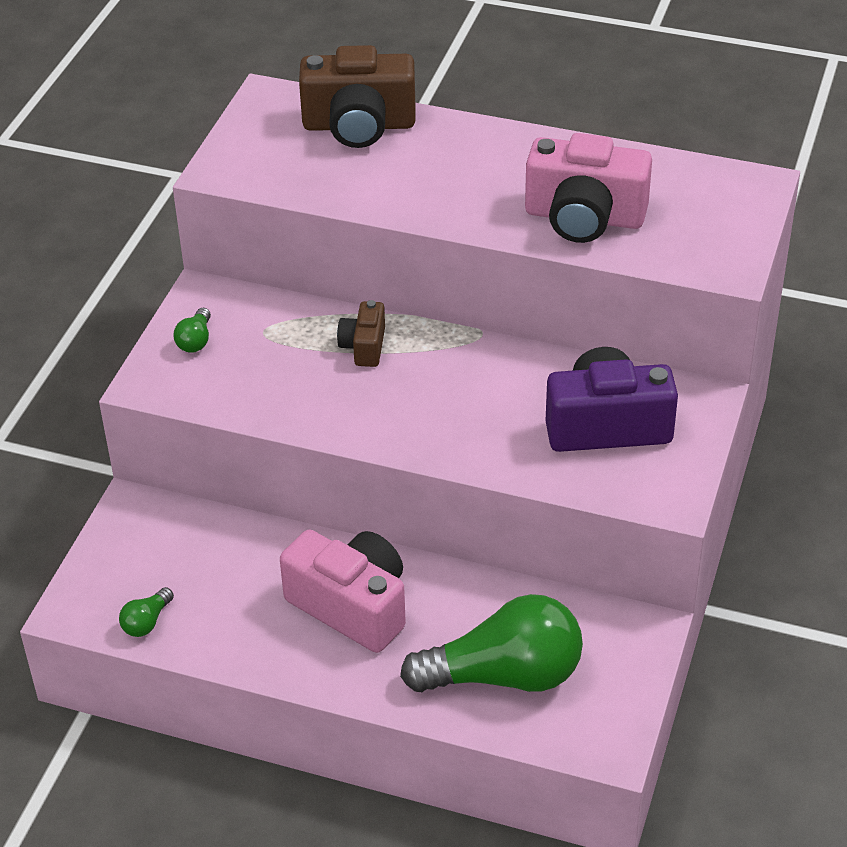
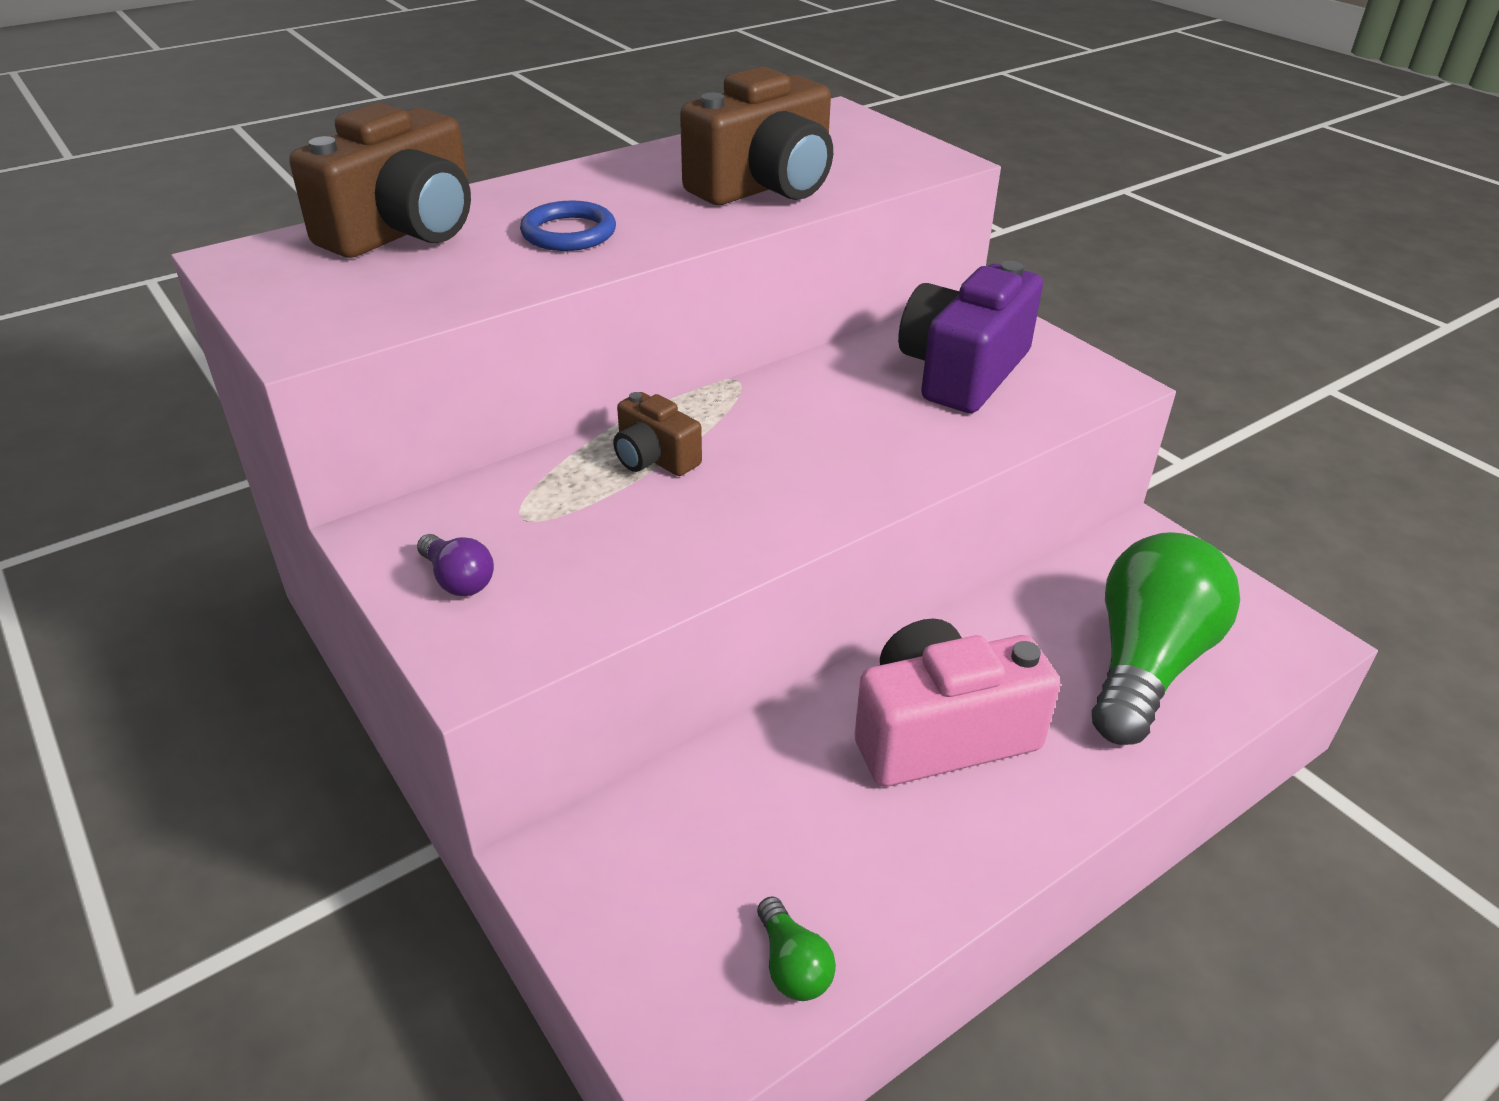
camera: 55 degrees left, 5 degrees down
green light bulb [174,308,211,353] -> purple light bulb [417,534,494,596]
pink camera [525,133,652,243] -> brown camera [680,67,833,205]
none -> blue ring [520,201,616,251]

